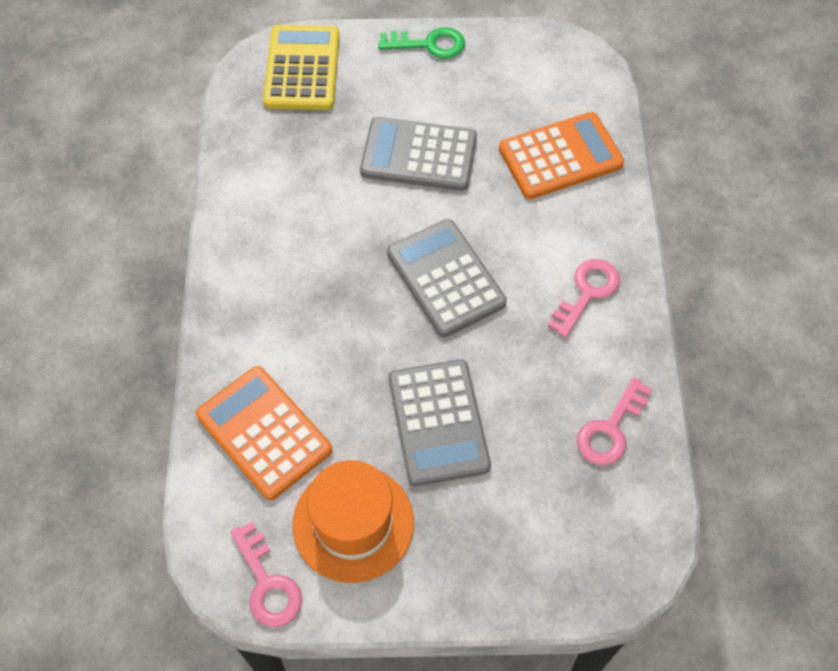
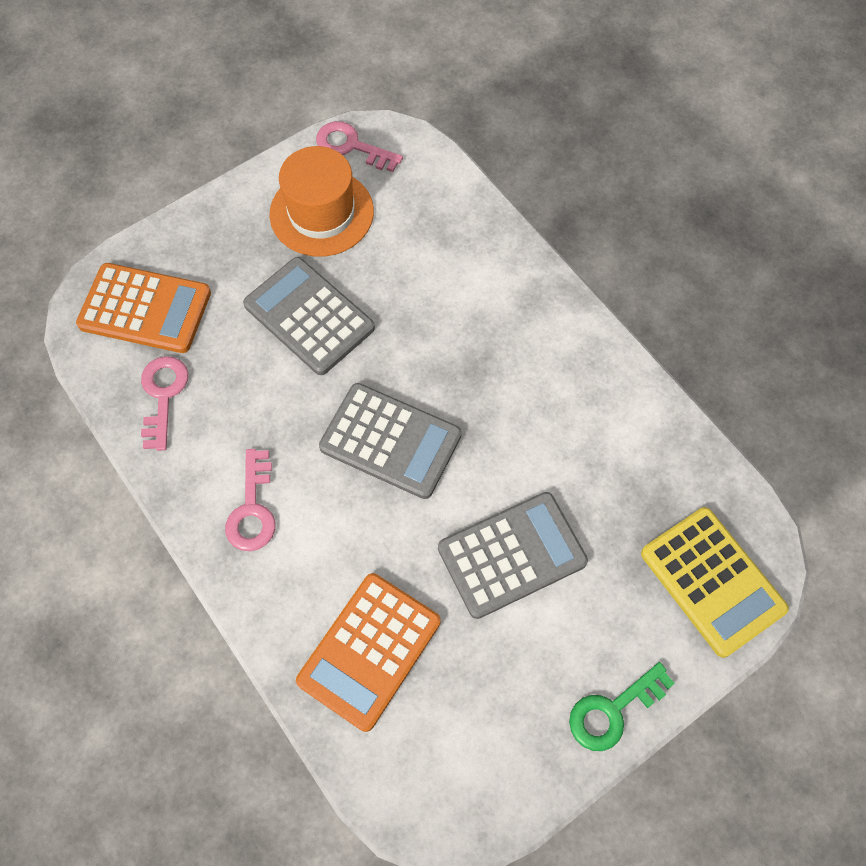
camera: 145 degrees right, 5 degrees up
orange calculator [196,366,332,500] -> orange calculator moved to [76,263,211,353]

